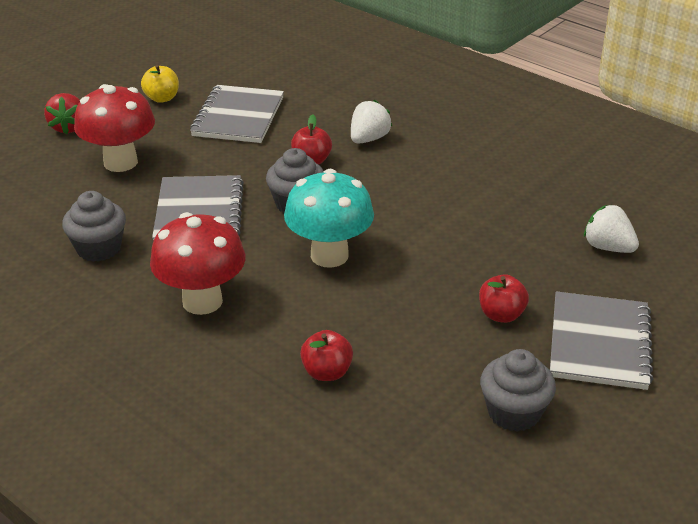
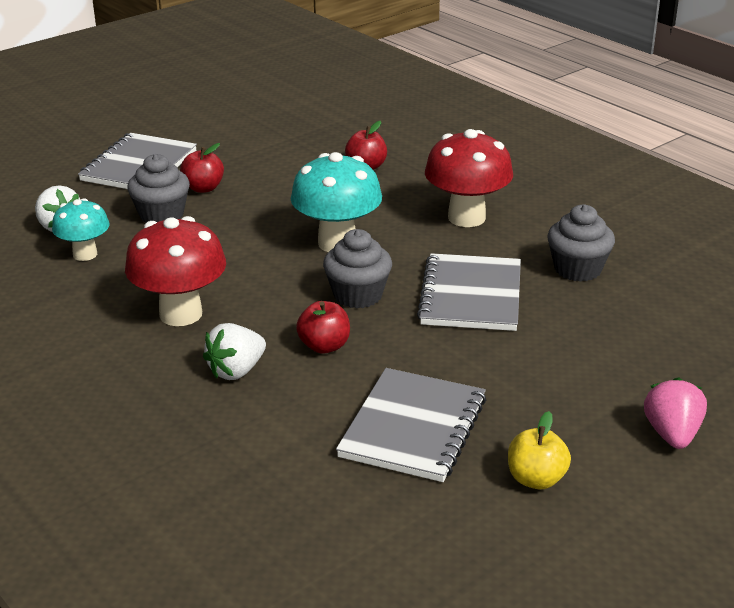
camera: 170 degrees left, 5 degrees down
red strawberry [44,93,80,134] -> pink strawberry [644,377,707,449]
red mushroom [74,84,155,172] -> red mushroom moved to [125,216,226,326]
grey cupcake [480,349,556,432] -> grey cupcake moved to [127,154,190,223]
none -> turquoise mushroom [52,198,110,261]

